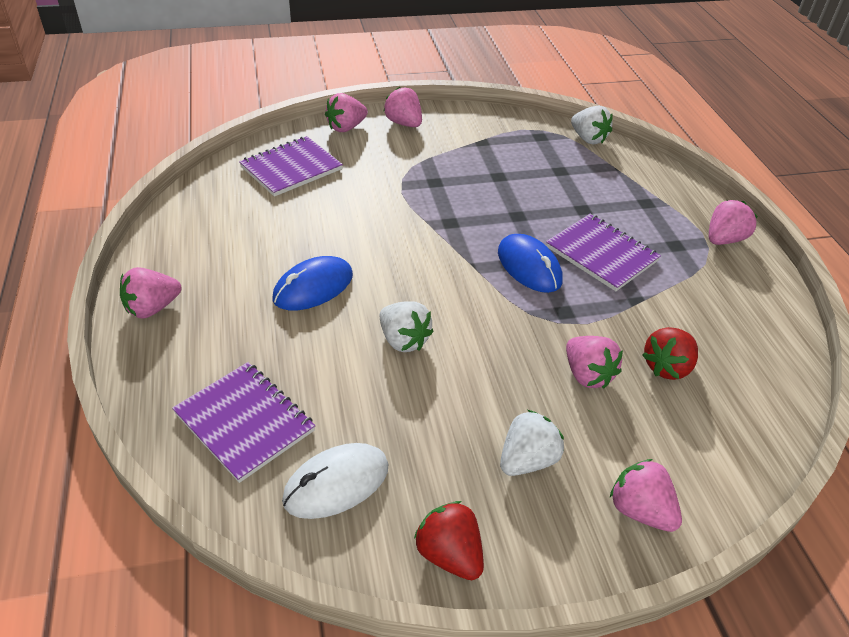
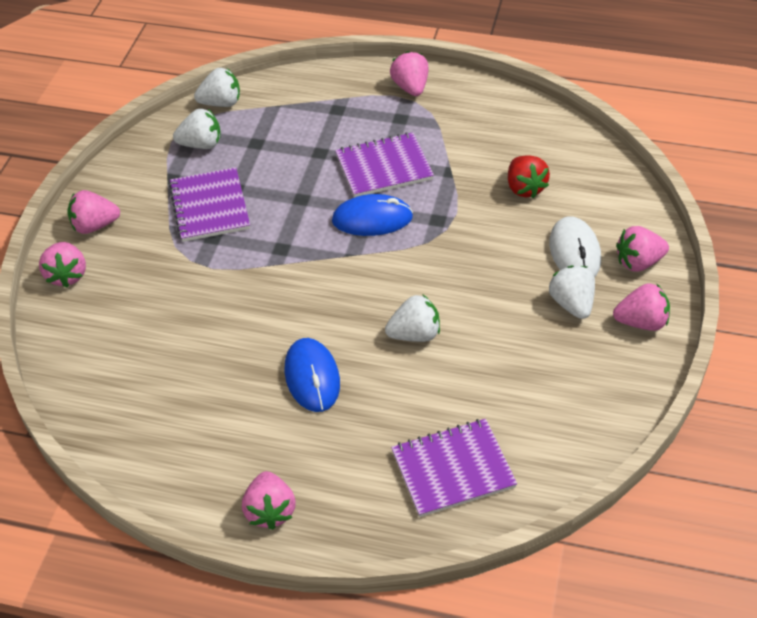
camera: 60 degrees left, 5 degrees up
purple notebook [239,136,343,197] -> purple notebook moved to [169,167,250,242]
white mouse [282,443,389,519] -> white mouse moved to [549,216,601,277]
red strawberry [414,501,484,580] -> none
pink strawberry [566,336,623,389] -> pink strawberry moved to [613,283,670,331]
none -> white strawberry [173,109,221,149]

